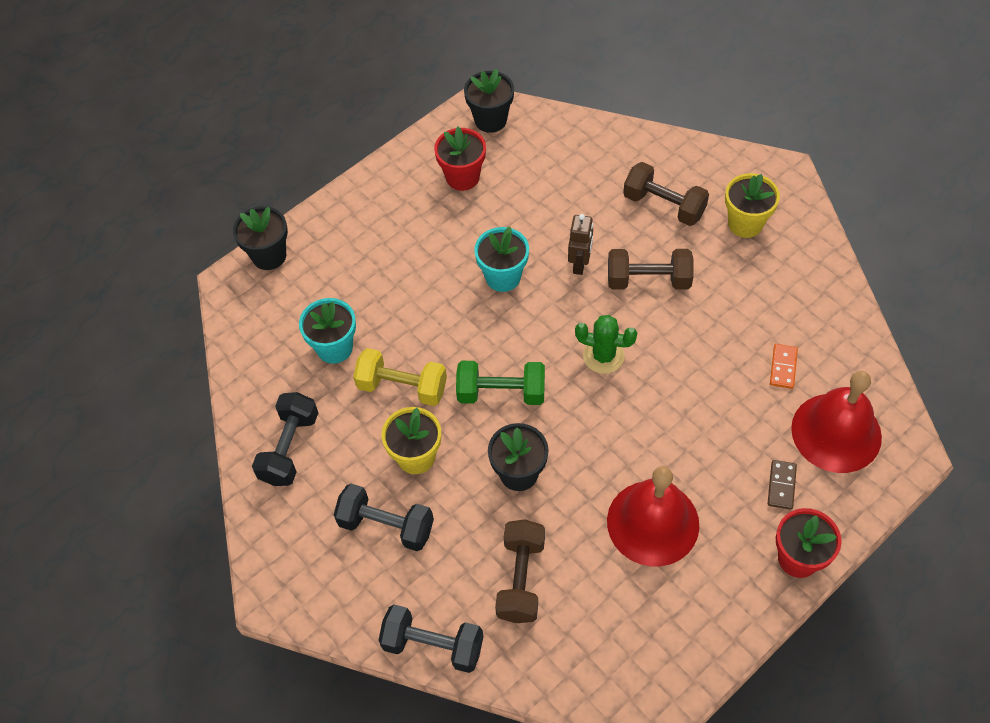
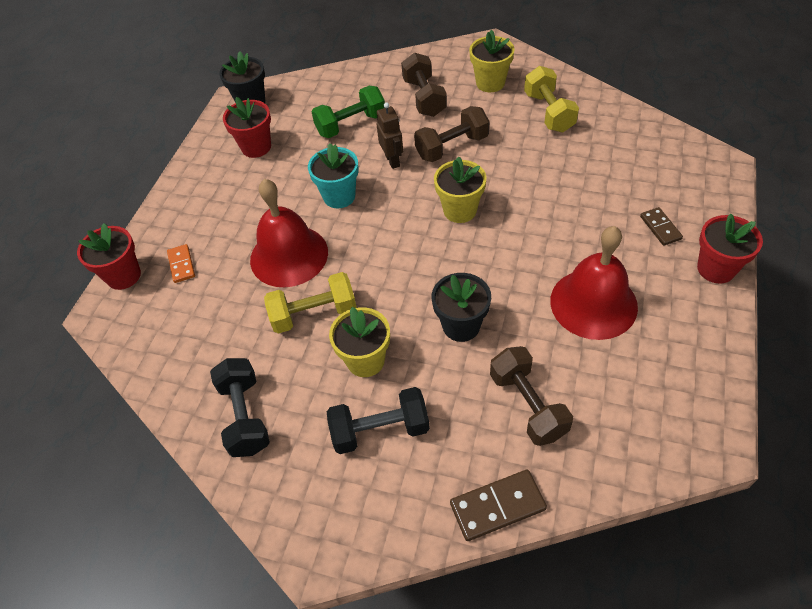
camera: 30 degrees left, 5 degrees down
black flower pot [233,206,288,270] -> red flower pot [77,223,141,290]
turquoise flower pot [299,298,356,364] -> none
black dumbbell [378,605,483,673] -> brown domino [450,470,547,541]
green dumbbell [456,361,545,405] -> green dumbbell moved to [312,86,385,138]
green cactus [575,315,637,374] -> yellow flower pot [434,156,486,223]
brown dumbbell [623,162,709,226] -> brown dumbbell turned 75 degrees clockwise [401,52,447,117]
orange domino [770,344,798,389] -> orange domino moved to [167,244,195,283]
red bell [791,371,882,473] -> red bell moved to [250,179,328,287]
none -> yellow dumbbell [524,66,579,132]

